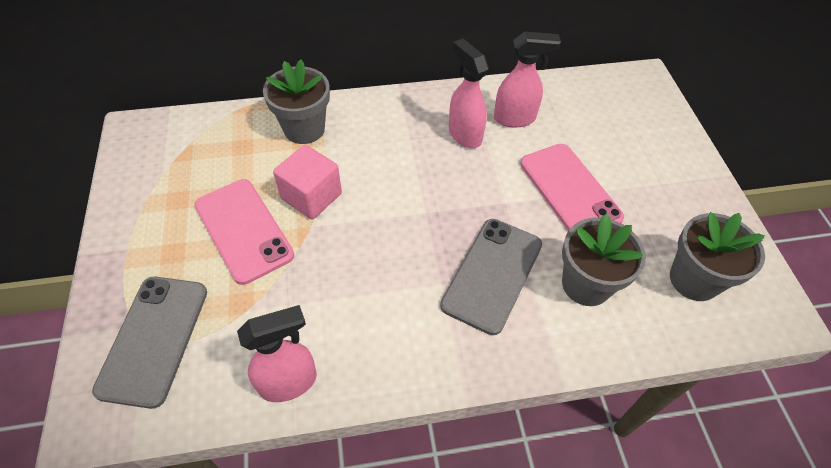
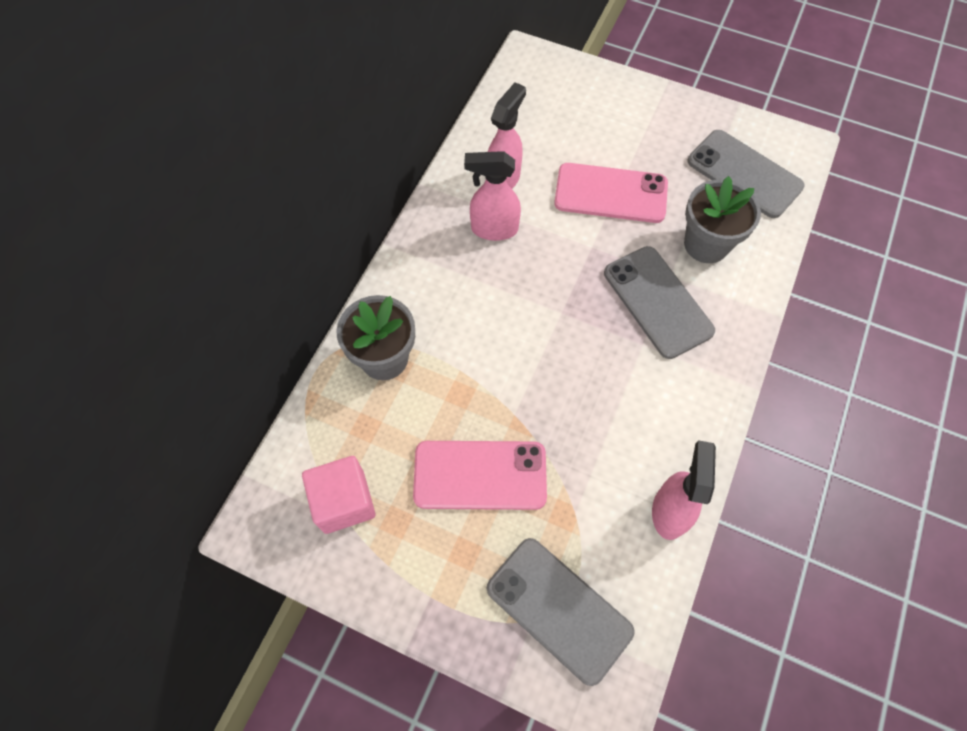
camera: 55 degrees left, 10 degrees up
pink cube [273,145,342,219] -> pink cube moved to [302,456,375,534]
grey flower pot [670,212,765,301] -> grey phone [688,130,805,218]

